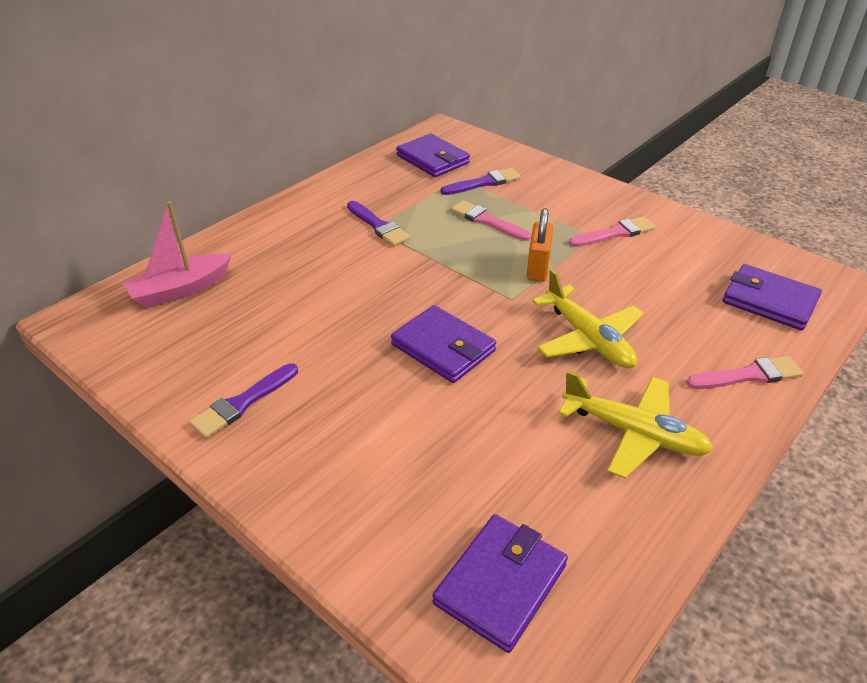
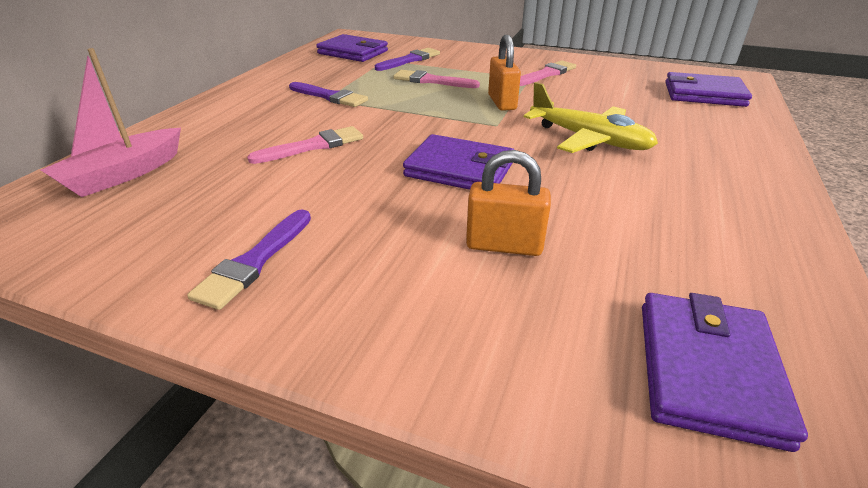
camera: 20 degrees left, 5 degrees down
yellow plane [558,371,713,478] -> none
pink brush [686,356,803,389] -> pink brush moved to [247,126,363,164]
none -> orange padlock [466,150,551,256]

